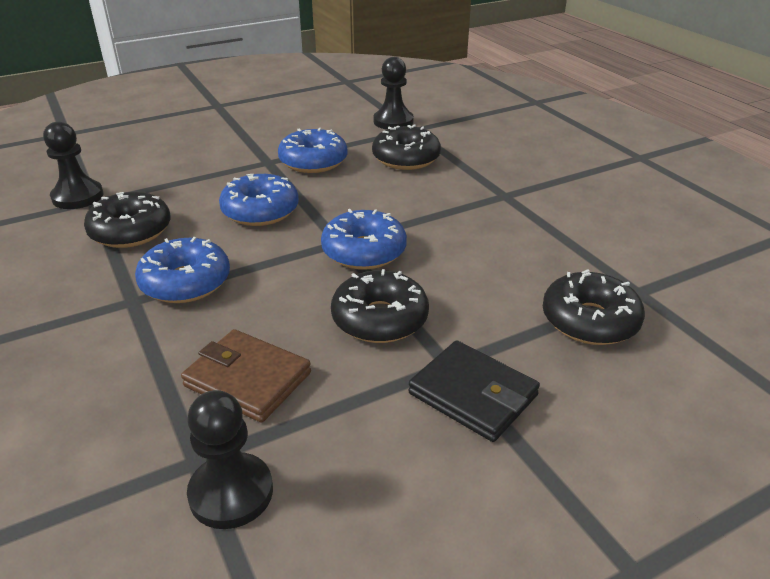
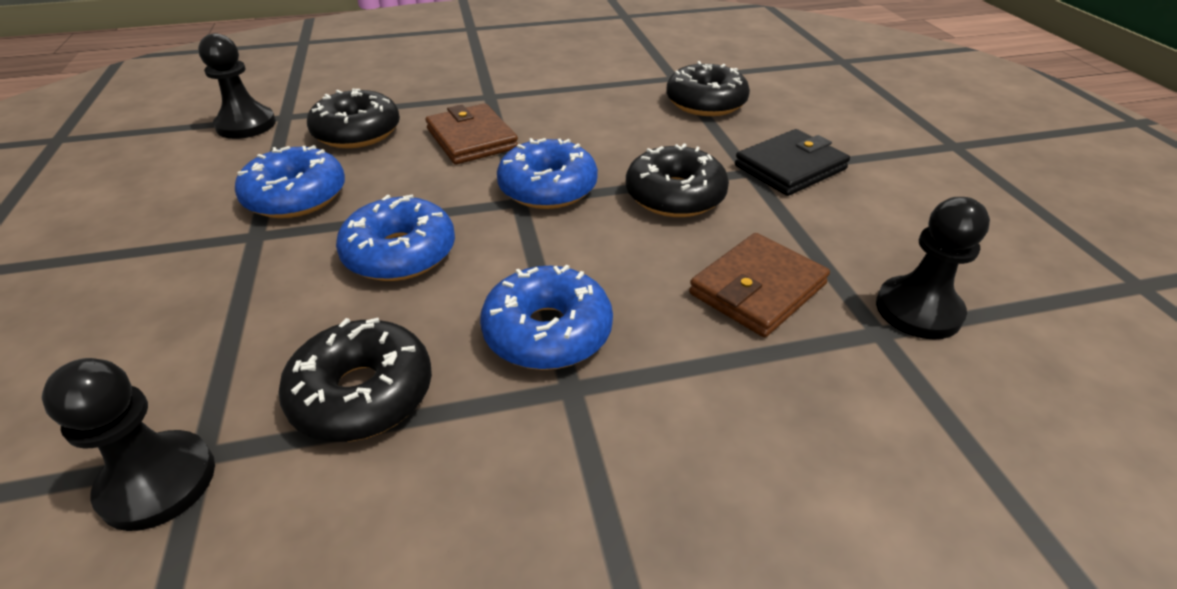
camera: 75 degrees left, 5 degrees up
none -> brown wallet [426,103,518,164]

